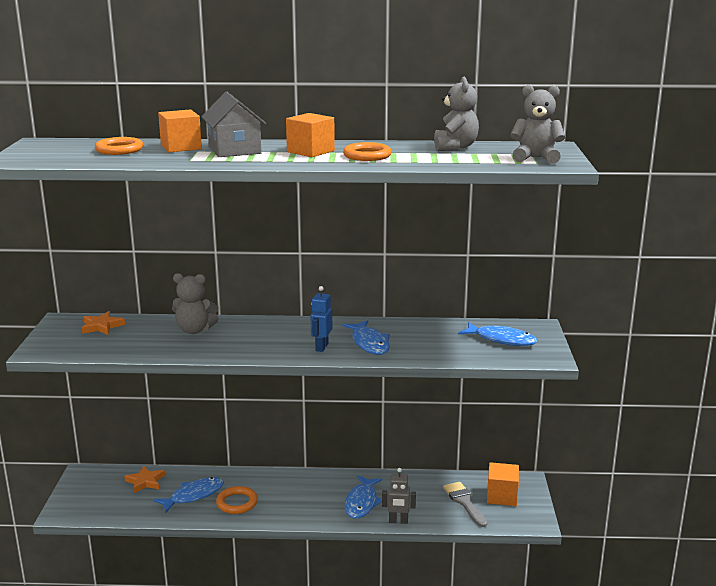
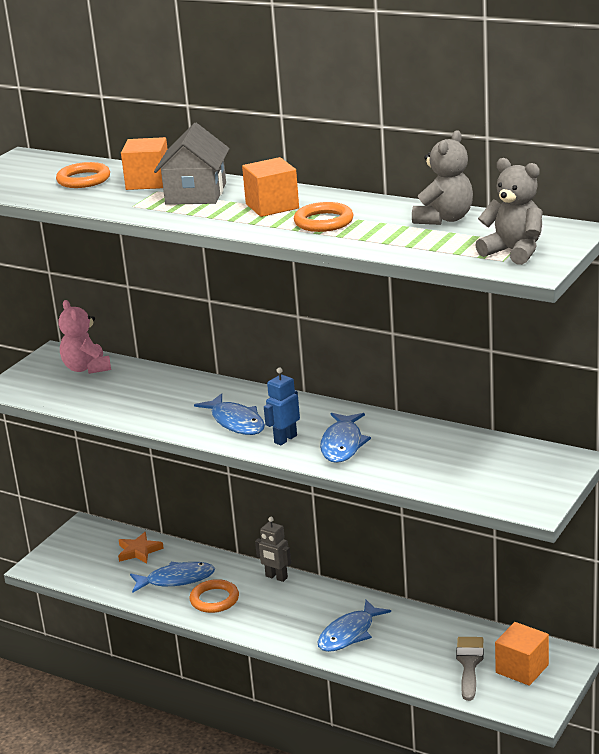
camera: 30 degrees right, 5 degrees up
orange star [82,311,125,335] -> pink teddy bear [58,300,111,374]
grey teddy bear [172,273,218,334] -> none
grey robot [382,468,416,524] -> grey robot moved to [255,517,291,582]
blue fish [458,322,537,346] -> blue fish moved to [194,393,265,435]

